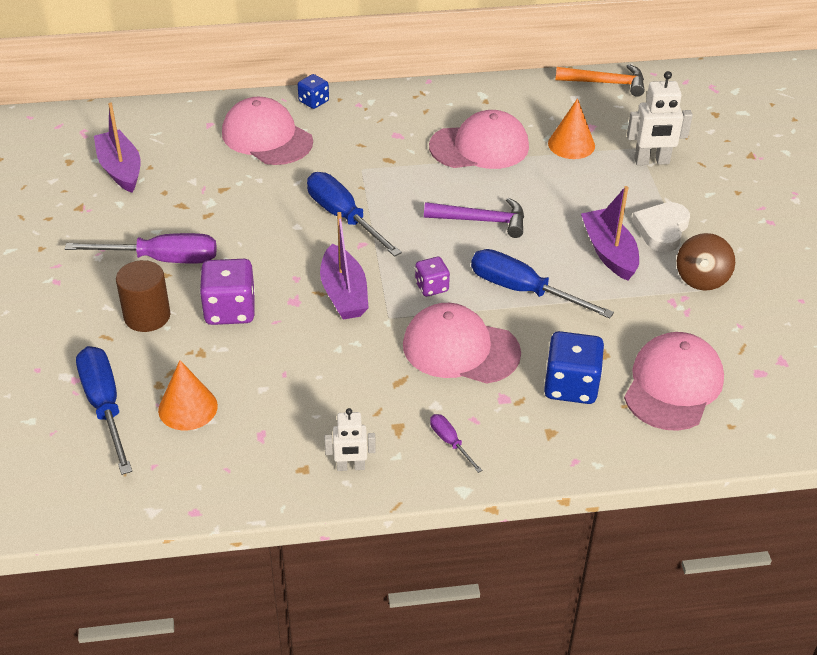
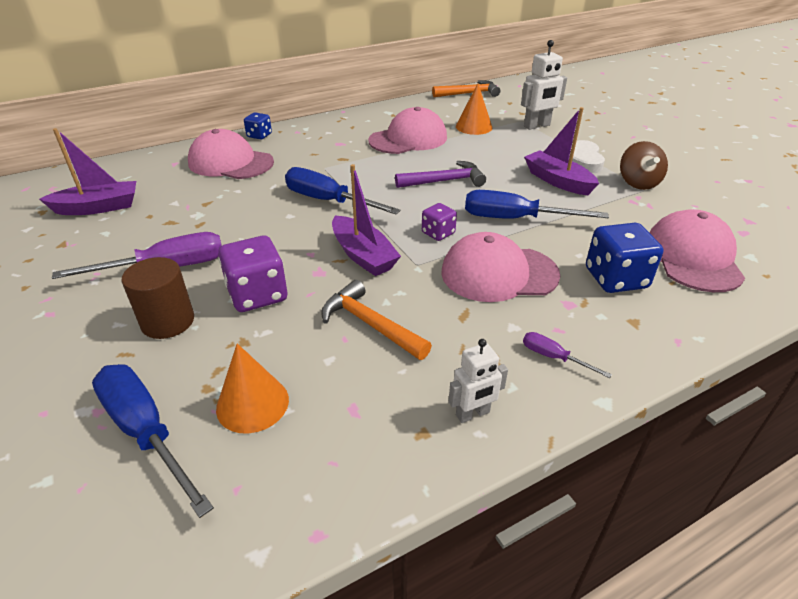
camera: 20 degrees left, 5 degrees down
purple boat [94,102,141,193] -> purple boat turned 120 degrees clockwise [39,128,136,215]
none -> orange hammer [321,280,432,360]

